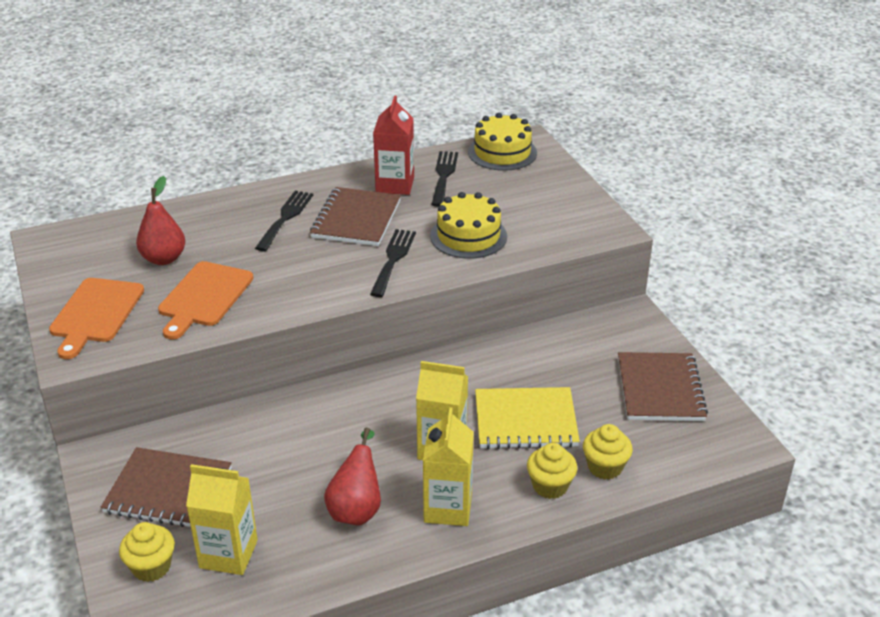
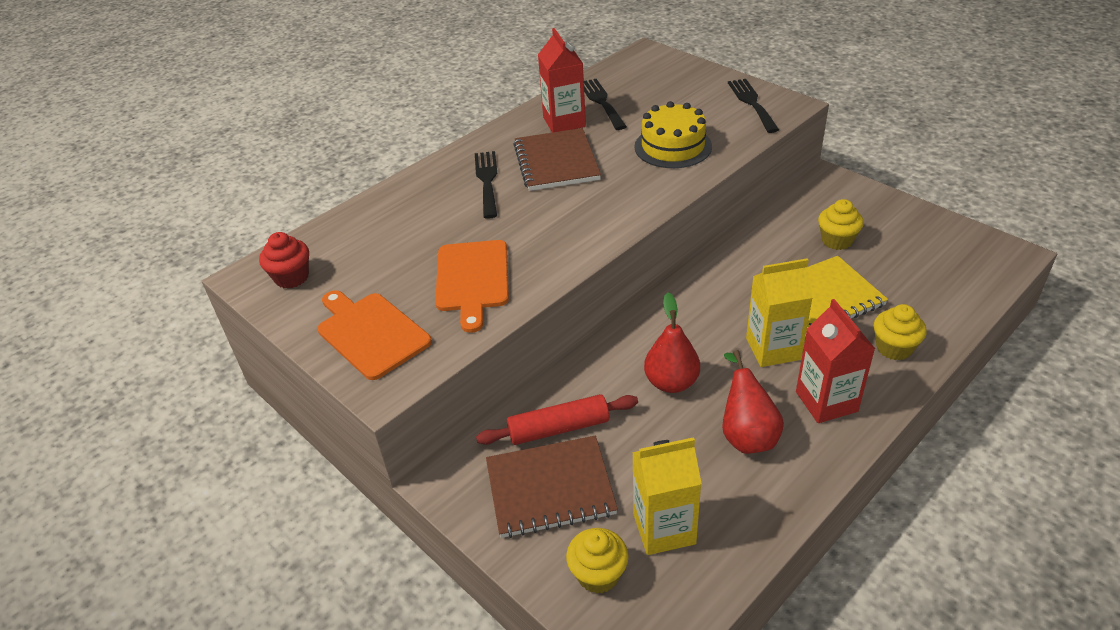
camera: 20 degrees left, 5 degrees up
orange cutting board [49,278,144,359] -> orange cutting board turned 150 degrees clockwise [317,290,432,380]
red pear [136,176,185,265] -> red pear moved to [644,293,700,393]
black fork [370,229,416,297] -> black fork moved to [728,79,779,133]
yellow carton [423,407,474,526] -> red carton [796,299,875,423]
yellow cake [468,113,537,171] -> none
yellow cupcake [583,424,633,480] -> yellow cupcake moved to [818,199,864,250]
brown notebook [618,352,708,421] -> none
none -> red cupcake [259,232,309,289]
none -> red rolling pin [476,394,638,445]

